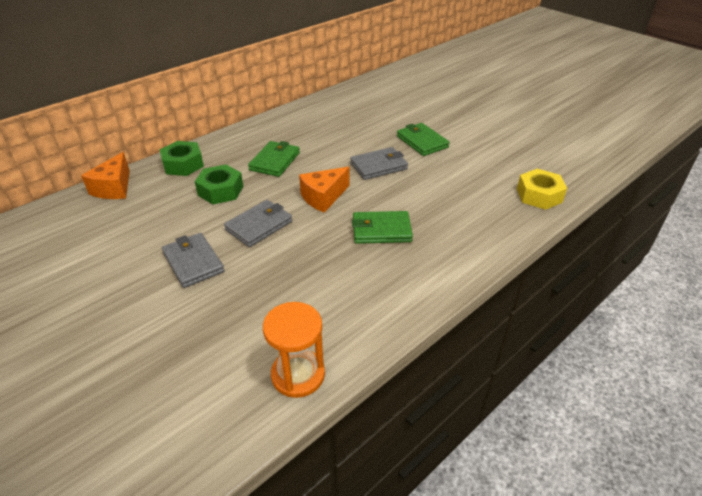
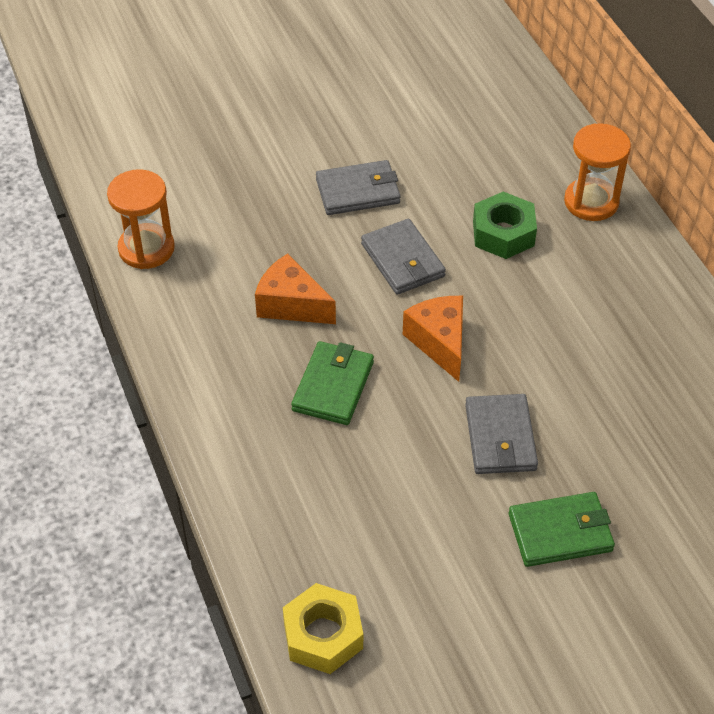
camera: 110 degrees right, 10 degrees up
orange cheese [81,152,130,199] -> orange cheese moved to [255,254,336,324]
green nut [160,141,204,176] -> orange hourglass [564,123,631,221]
green wallet [248,141,300,177] -> none

